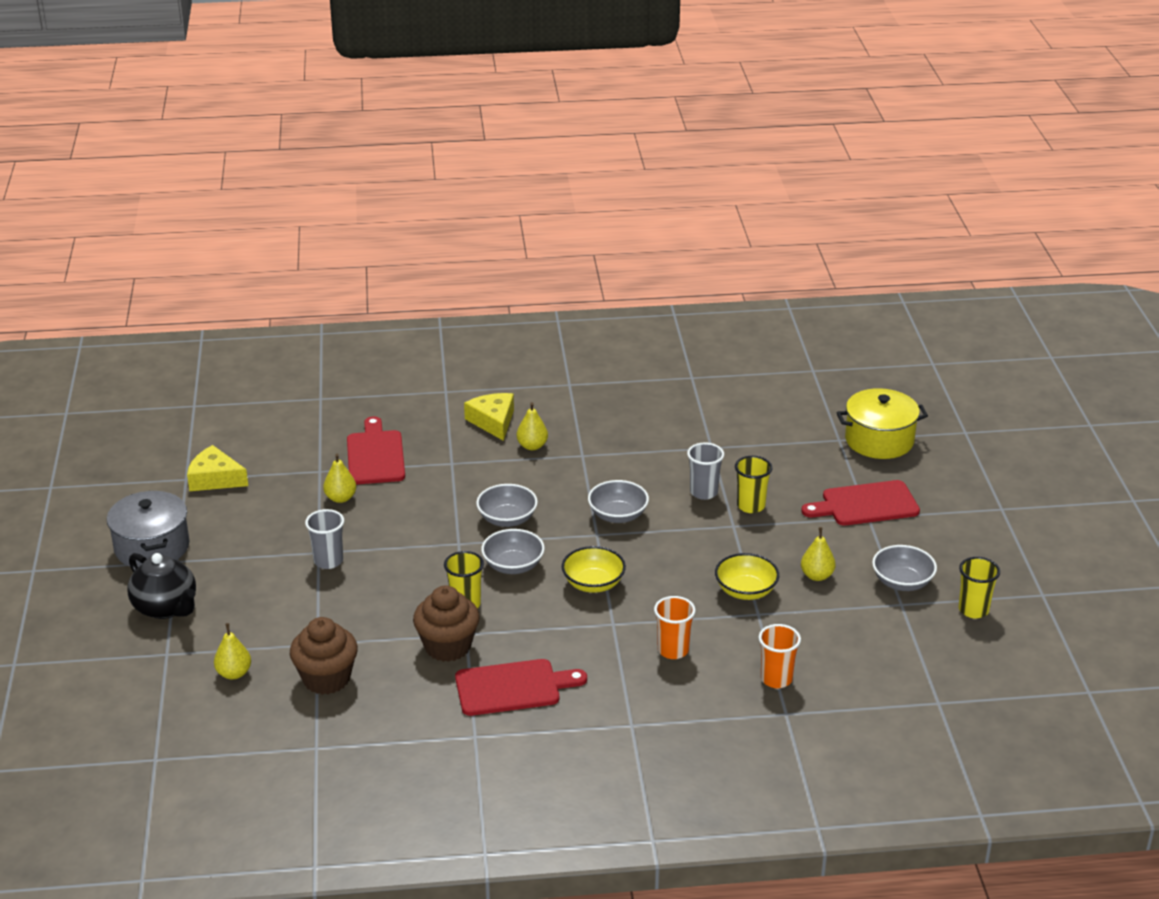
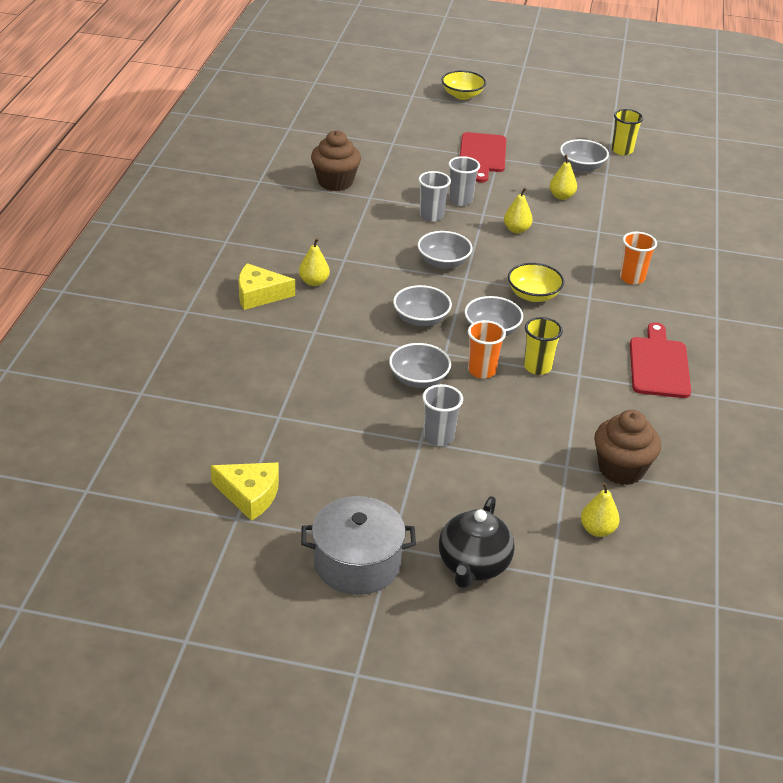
camera: 75 degrees left, 5 degrees up
black teapot [127,553,196,619] -> black teapot turned 135 degrees clockwise [439,496,515,588]
yellow cheese [187,445,248,491] -> yellow cheese turned 105 degrees counterclockwise [211,462,279,521]
yellow pear [323,454,356,503] -> yellow pear moved to [504,187,533,233]
red cutting board [347,416,405,484] -> none
brown cupcake [413,586,480,662] -> brown cupcake moved to [311,130,361,191]
yellow bowl [715,553,779,600] -> yellow bowl moved to [441,70,486,100]
yellow cup [735,456,772,513] -> grey cup [449,156,480,206]
orange cup [758,624,801,688] -> orange cup moved to [468,320,506,379]
yellow pot [837,388,928,459] -> none
none -> grey bowl [389,343,451,388]

